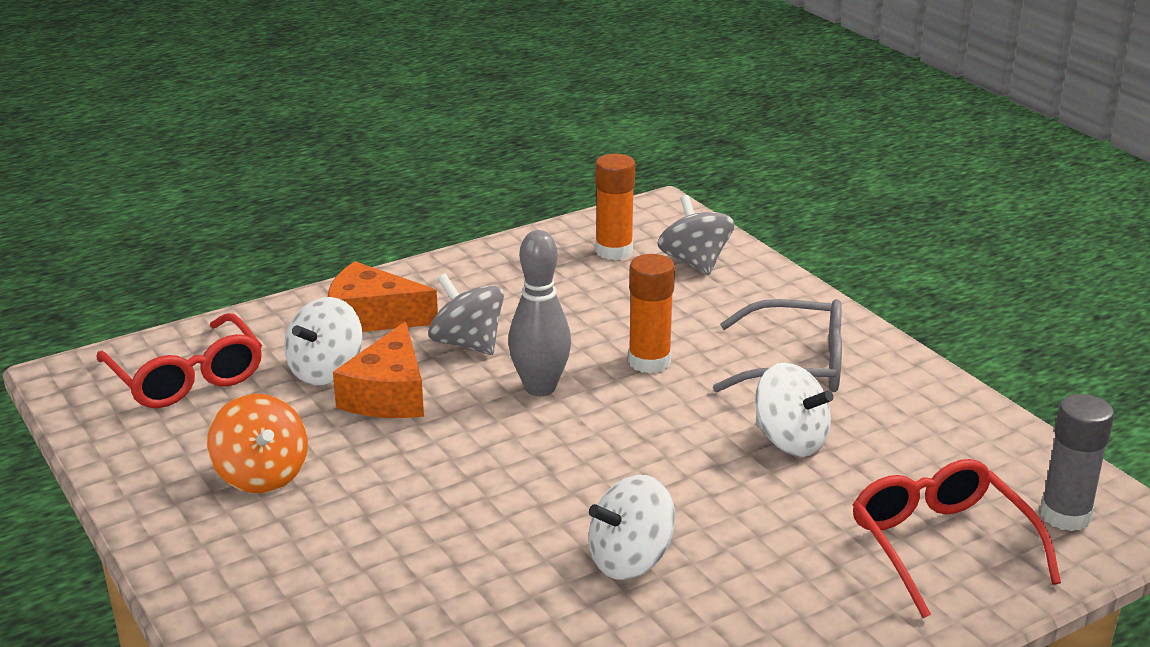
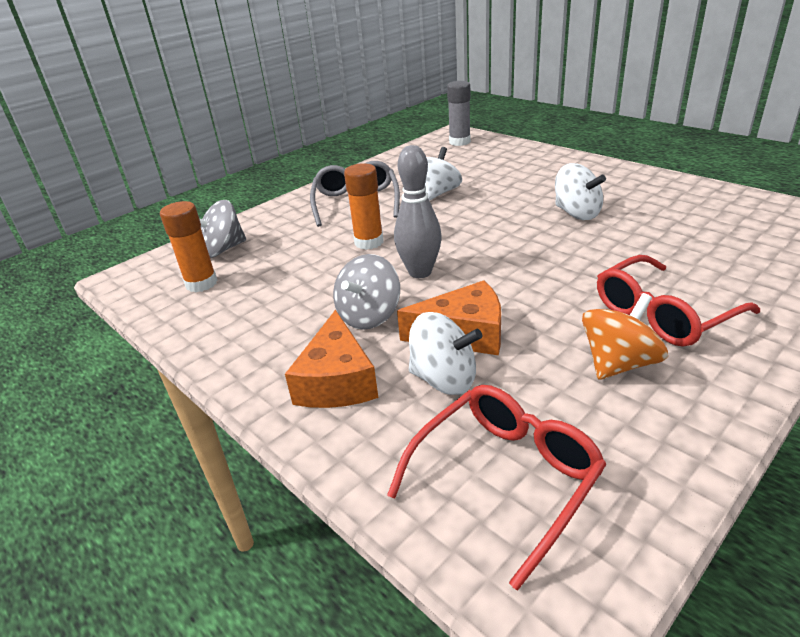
camera: 100 degrees left, 5 degrees up
red glasses [853,459,1061,618] -> red glasses moved to [597,255,760,347]

